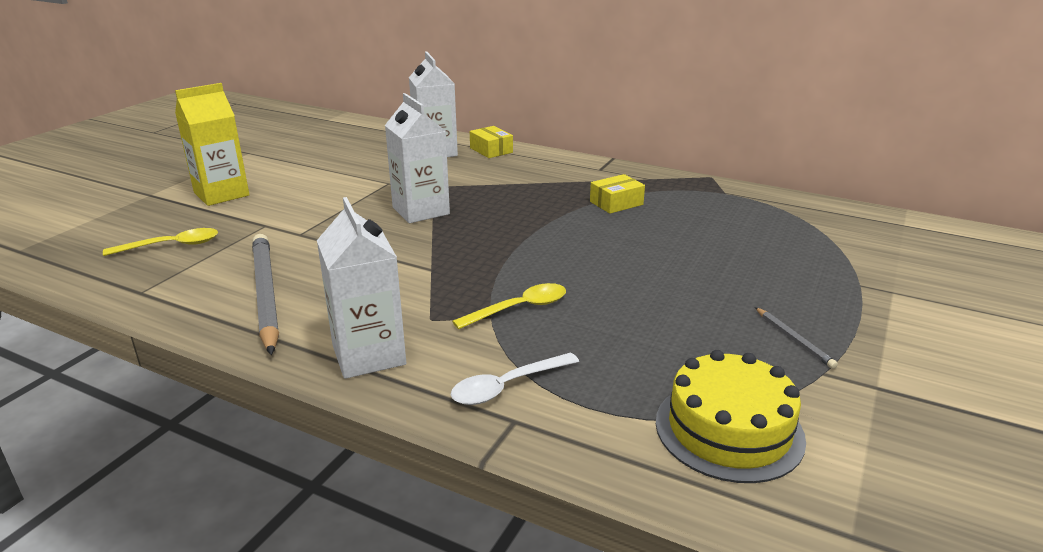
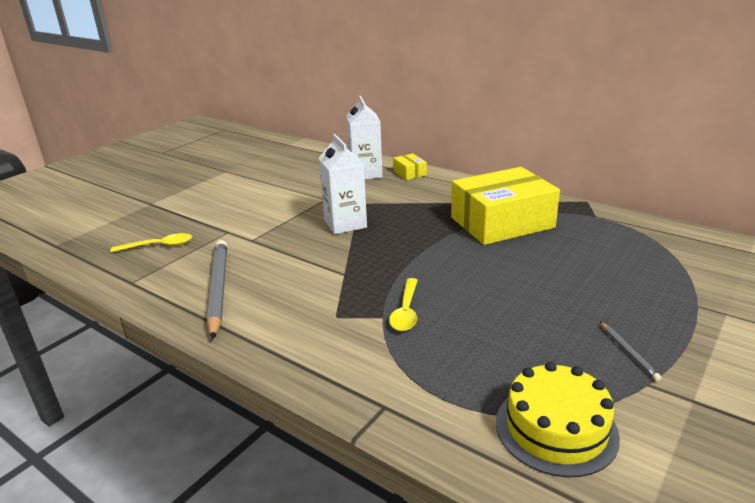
camera: 10 degrees right, 0 degrees up
yellow carton [175,83,250,206] -> none
white carton [317,197,406,379] -> none
white spoon [451,352,579,405] -> none
yellow spoon [452,283,566,329] -> yellow spoon turned 120 degrees clockwise [389,278,418,331]
yellow box [590,174,645,214] -> yellow box [451,167,560,245], size x2.38

